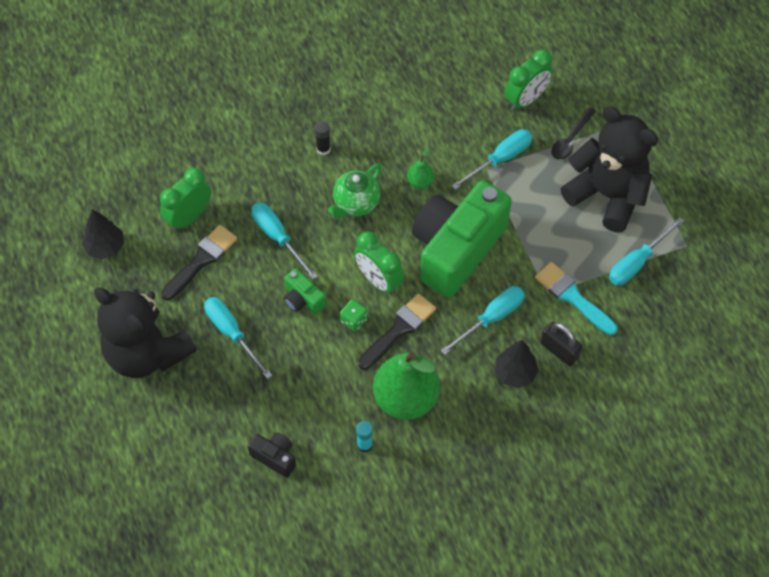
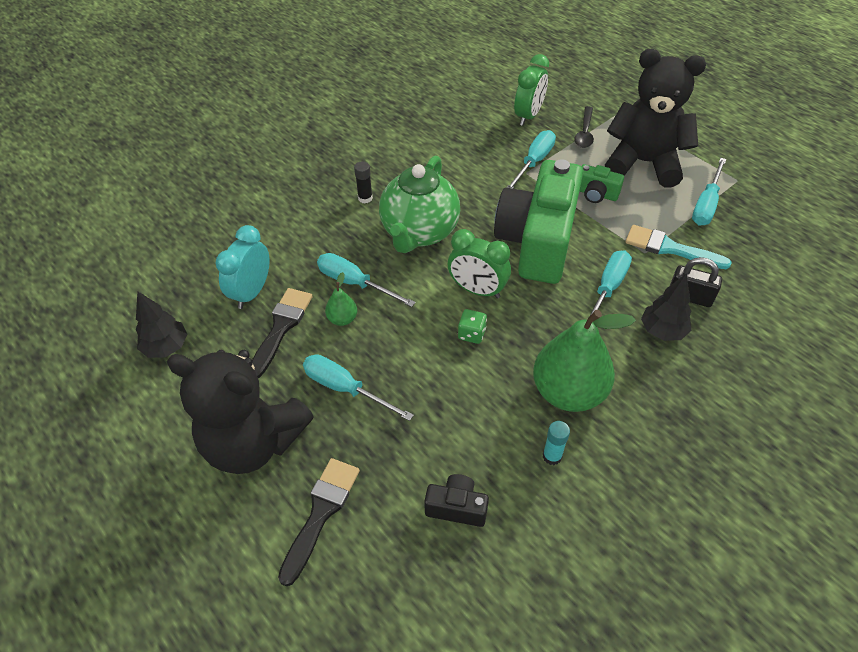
camera: 20 degrees left, 10 degrees down
green clock [160,168,211,231] -> turquoise clock [215,225,270,309]
green camera [284,268,326,315] -> green camera moved to [579,164,624,203]
green teapot [328,164,382,219] -> green teapot [379,156,460,253], size x1.60
black brush [358,293,436,370] -> black brush moved to [278,458,360,586]
green pear [407,148,434,189] -> green pear moved to [325,272,357,326]

